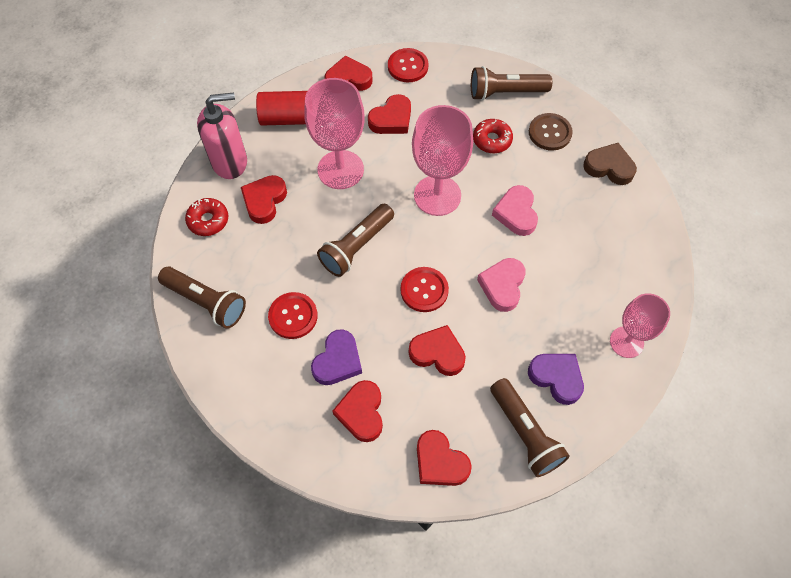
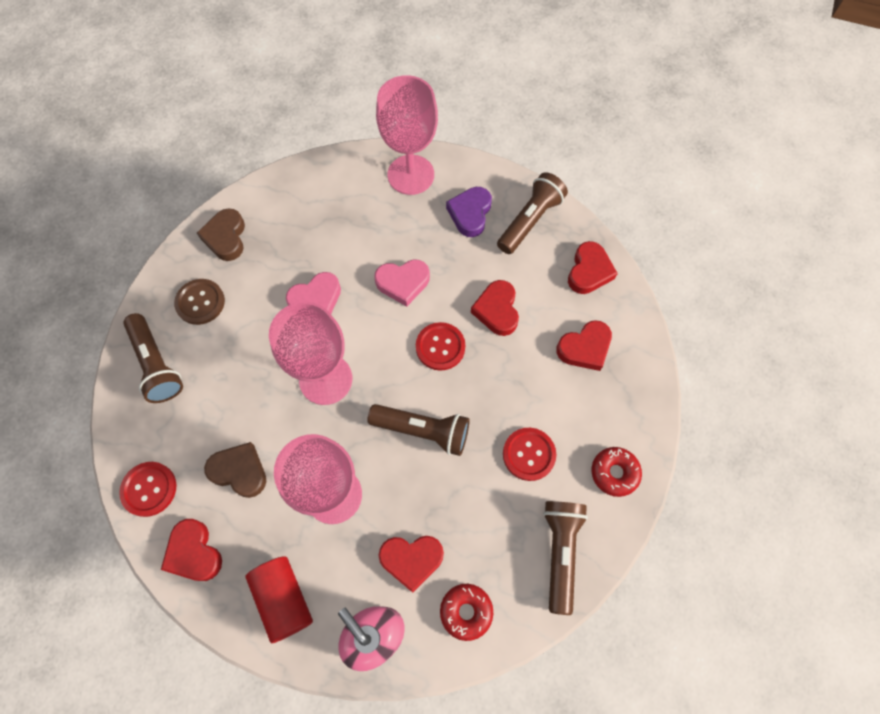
camera: 115 degrees left, 5 degrees up
purple heart [311,329,362,385] -> none
red heart [368,94,411,134] -> brown heart [204,442,266,498]
red donut [473,119,513,153] -> red donut moved to [592,447,642,497]
pink goblet [610,293,670,358] -> pink goblet [376,75,438,195], size x1.55

